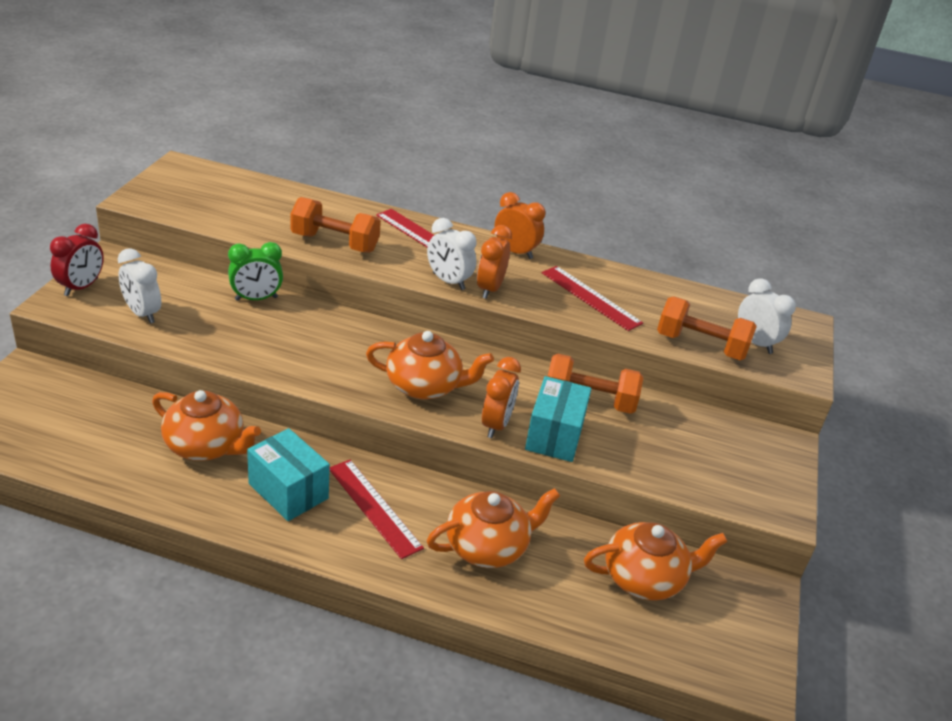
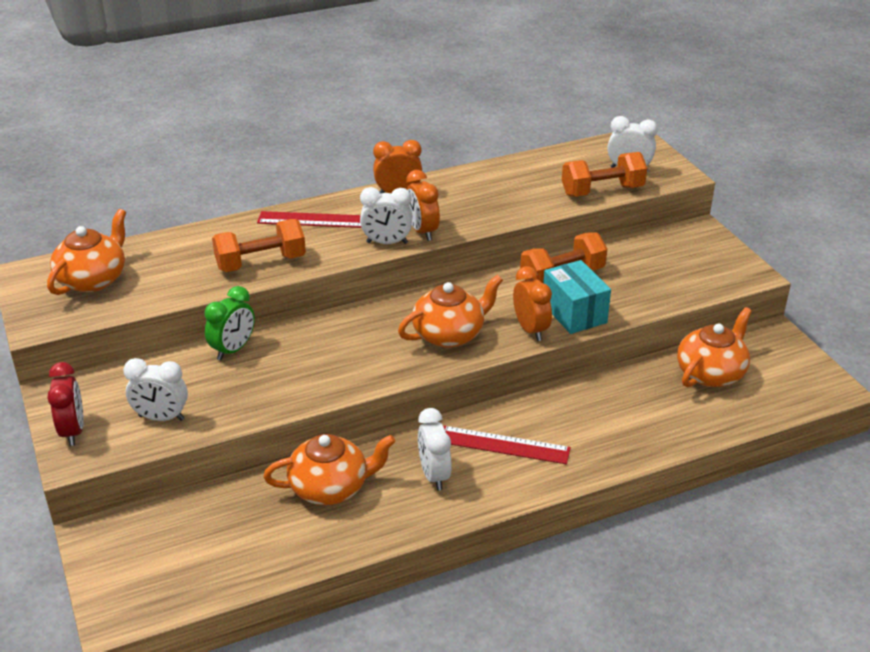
camera: 35 degrees left, 0 degrees up
turquoise box [247,428,330,521] -> white clock [418,408,452,491]
orange teapot [427,488,560,568] -> orange teapot moved to [47,209,126,295]
red ruler [542,266,643,331] -> none

